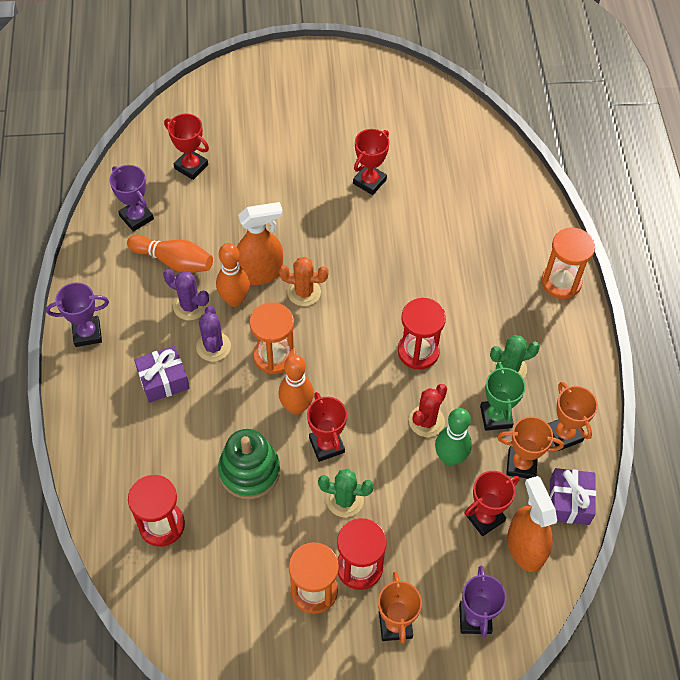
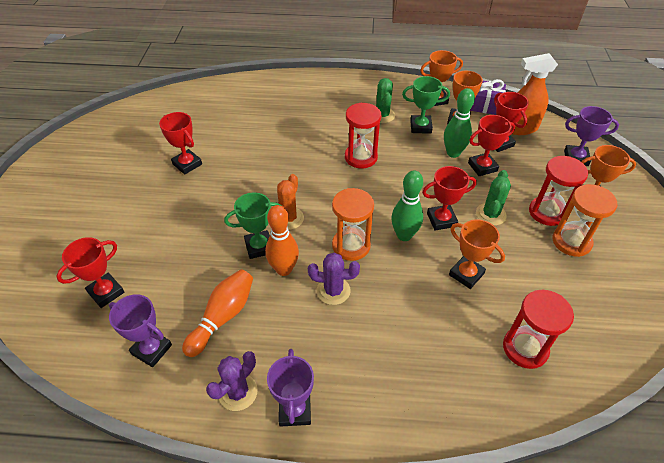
camera: 80 degrees left, 10 degrees down
purple trophy [109,165,154,232] -> purple trophy turned 60 degrees clockwise [109,294,172,367]
purple gift [134,345,190,403] -> none
purple cactus [163,269,209,320] -> purple cactus moved to [206,351,258,411]
green stacking toy [218,429,280,499] -> orange trophy [449,219,505,289]
orange spray bottle [237,202,283,285] -> green trophy [224,192,282,259]
orange bowling pin [278,355,314,415] -> green bowling pin [391,171,423,241]
red cactus [409,384,447,437] -> none
orange hourglass [541,228,595,299] -> none
none -> red trophy [468,115,515,176]

